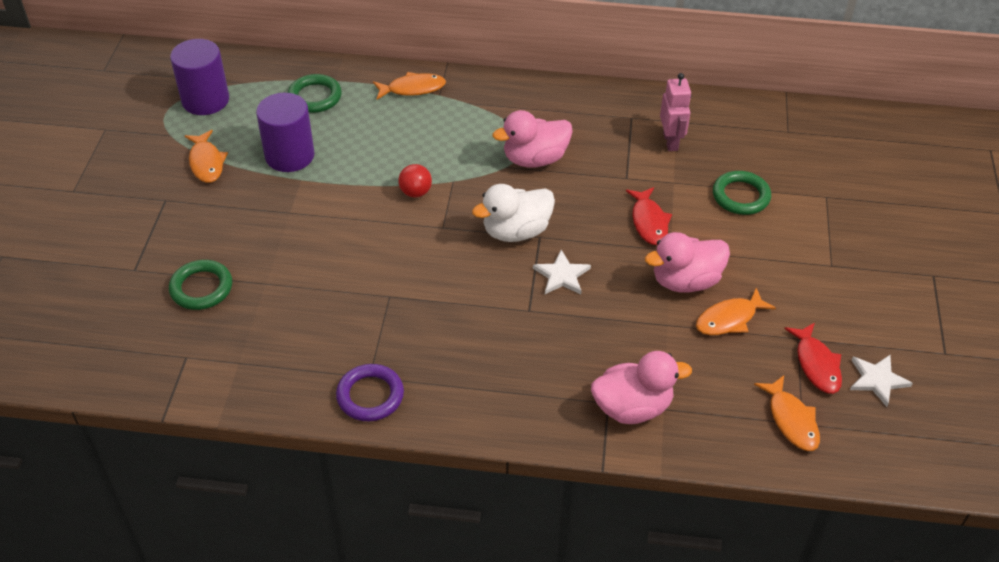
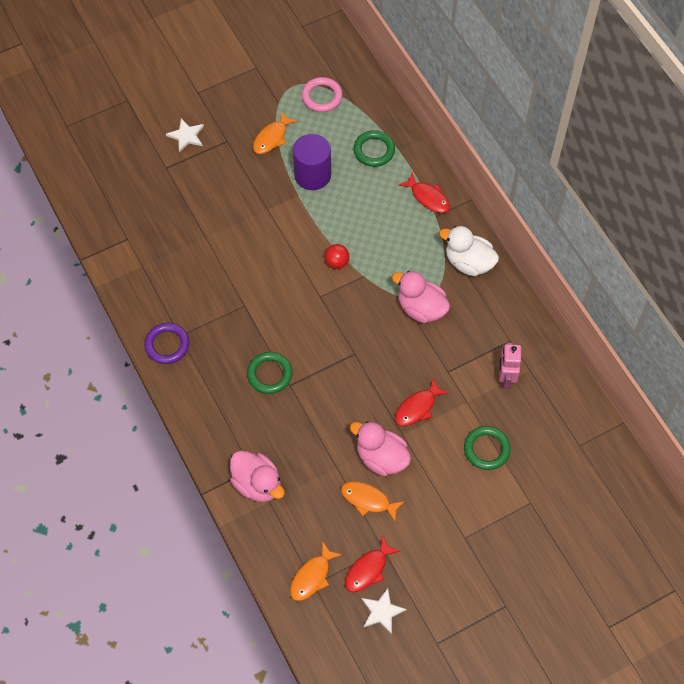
camera: 55 degrees right, 15 degrees up
green ring [169,260,232,310] -> green ring moved to [247,352,292,394]
purple cylinder [170,39,229,115] -> pink ring [302,77,343,112]
orange fish [373,72,446,99] -> red fish [398,172,450,213]
white duck [472,184,555,242] -> white duck moved to [439,226,499,276]
white star [533,250,591,294] -> white star moved to [166,118,204,152]
pink robot [660,73,691,151] -> pink robot turned 135 degrees clockwise [499,343,521,389]

